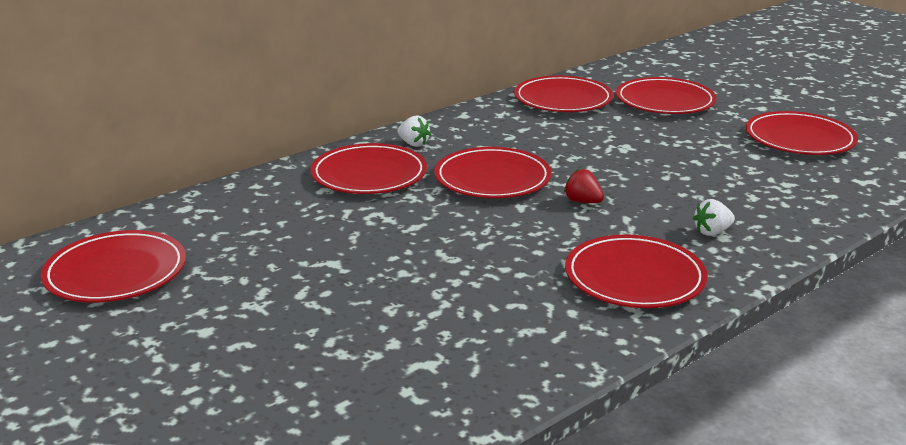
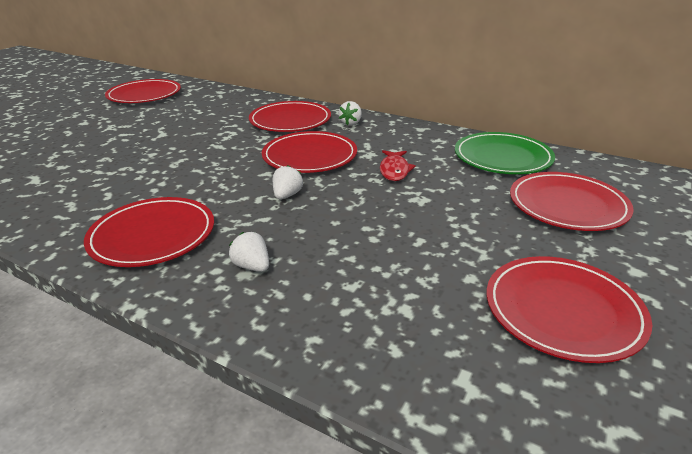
camera: 70 degrees right, 5 degrees up
red plate [514,75,613,112] -> green plate [455,132,555,174]
red strawberry [564,169,604,203] -> white strawberry [273,165,303,199]
none -> red fish [380,150,416,181]

